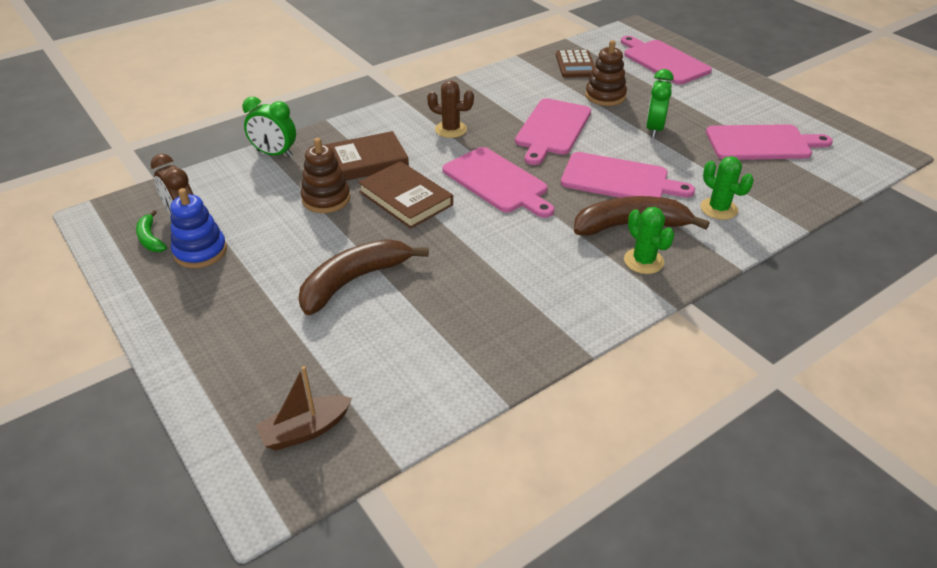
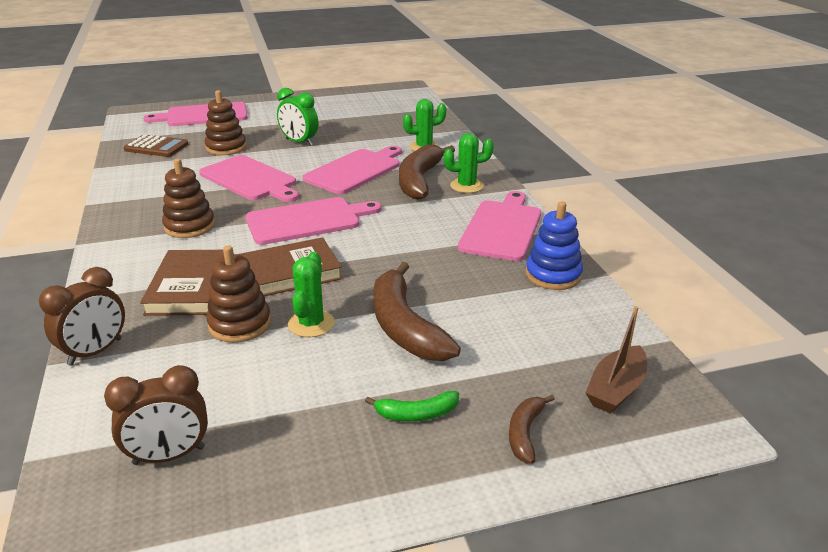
camera: 70 degrees left, 10 degrees down
green banana [136,210,167,252] -> green banana moved to [365,391,459,422]
blue stacking toy [170,188,227,268] -> blue stacking toy moved to [526,202,583,290]
green clock [242,97,296,157] -> brown clock [39,267,125,366]
brown boat [255,366,352,450] -> brown boat turned 45 degrees clockwise [586,306,647,414]
brown cactus [427,81,474,138] -> brown stacking toy [162,159,215,238]
pink cutting board [706,124,833,160] -> pink cutting board moved to [458,191,541,261]
none -> green cactus [288,252,335,337]
none -> brown banana [509,395,555,464]

